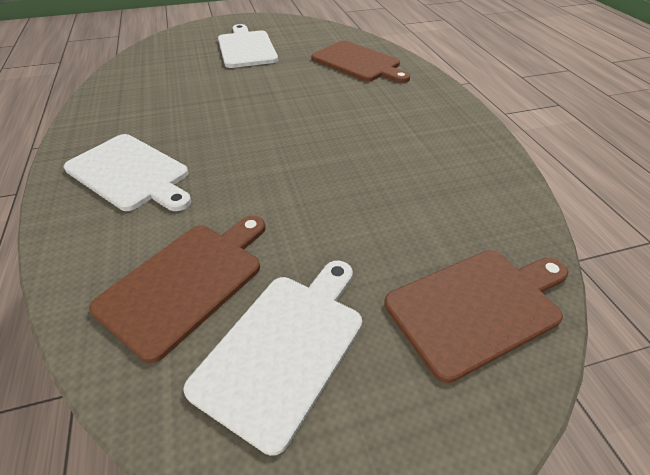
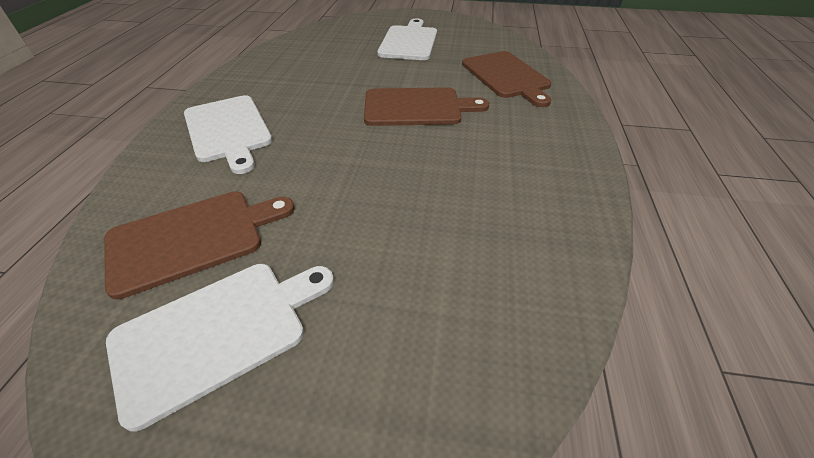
camera: 25 degrees right, 0 degrees up
brown cutting board [384,250,568,383] -> brown cutting board moved to [364,87,489,126]

